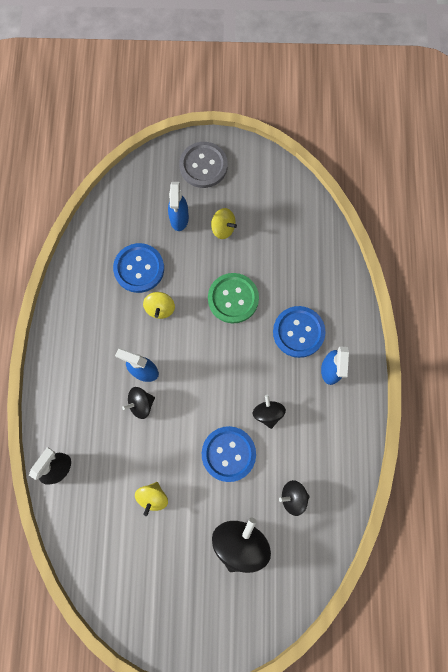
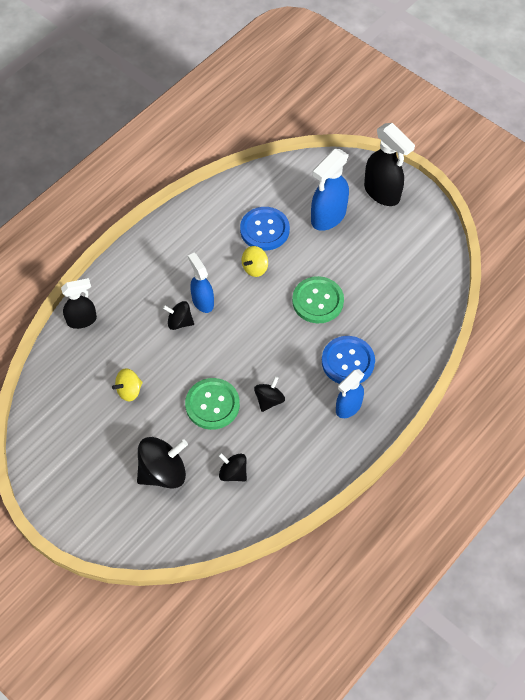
camera: 40 degrees right, 15 degrees down
blue spray bottle [168,182,189,231] -> blue spray bottle [311,149,349,231], size x1.53
grey button [179,142,228,188] -> black spray bottle [364,123,415,206]
blue button [202,426,256,482] -> green button [185,378,240,430]
yellow spinning top [211,208,237,239] -> none

